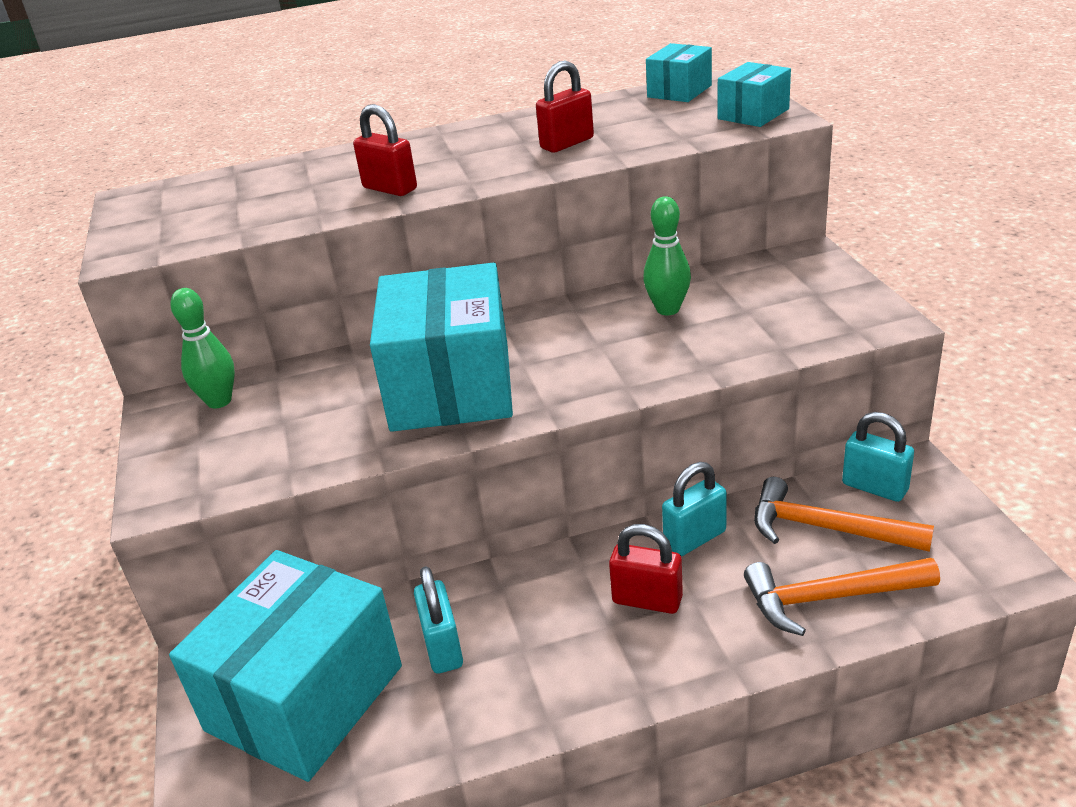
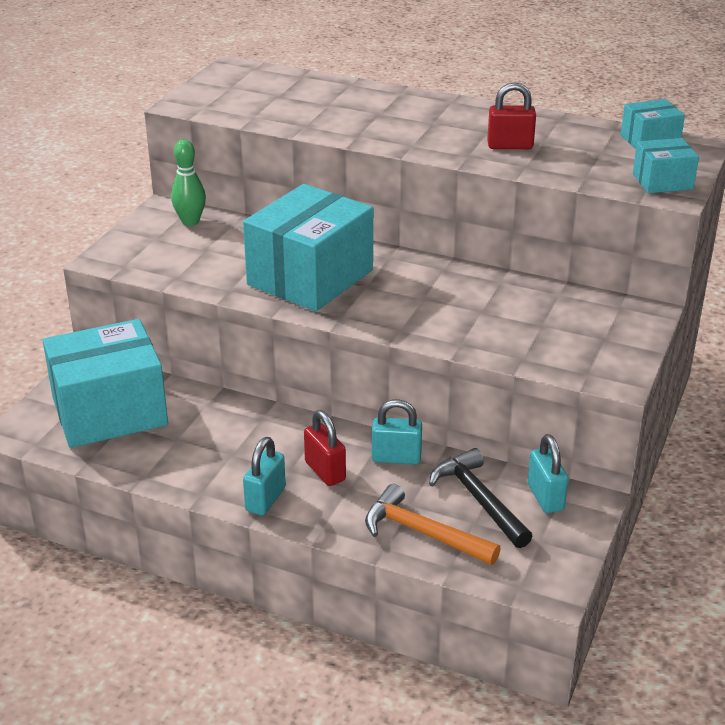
camera: 35 degrees right, 0 degrees up
red padlock [353,104,417,196] -> none
turquoise padlock [414,566,463,674] -> turquoise padlock moved to [243,437,286,515]
green bowling pin [643,196,691,315] -> none
orange hammer [754,477,934,552] -> black hammer [429,448,533,548]

